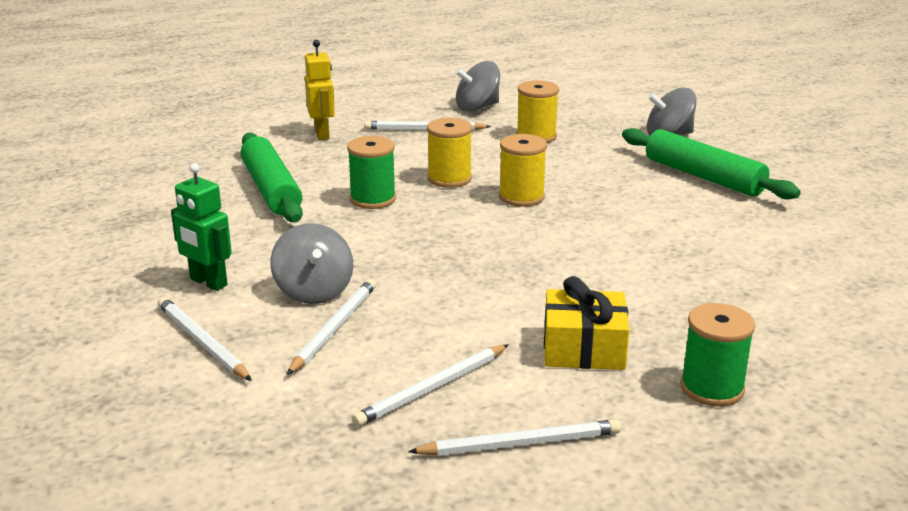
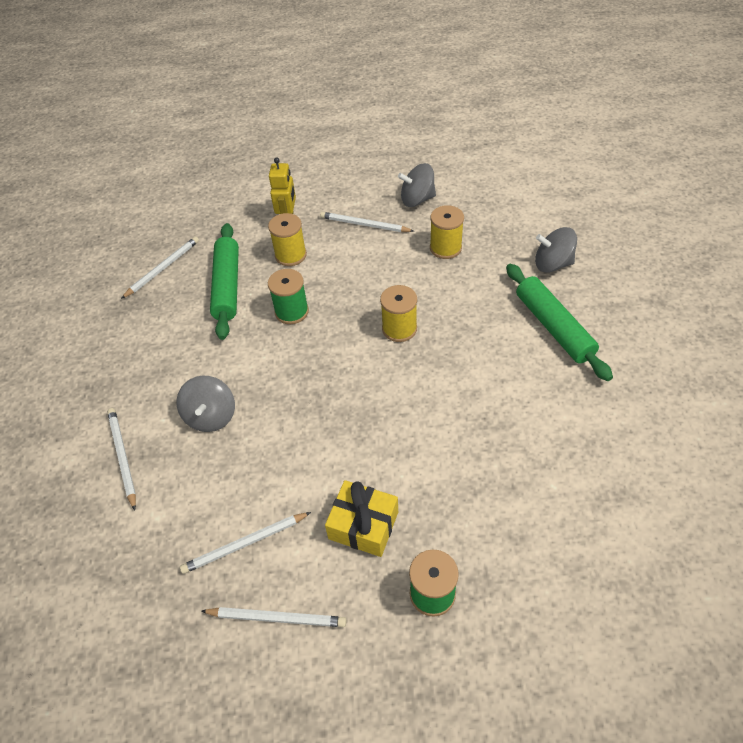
camera: 20 degrees right, 25 degrees up
green robot [171,163,232,291] -> none
white pencil [287,279,376,375] -> white pencil moved to [121,236,199,299]
yellow spool [427,118,472,188] -> yellow spool moved to [268,213,307,266]

